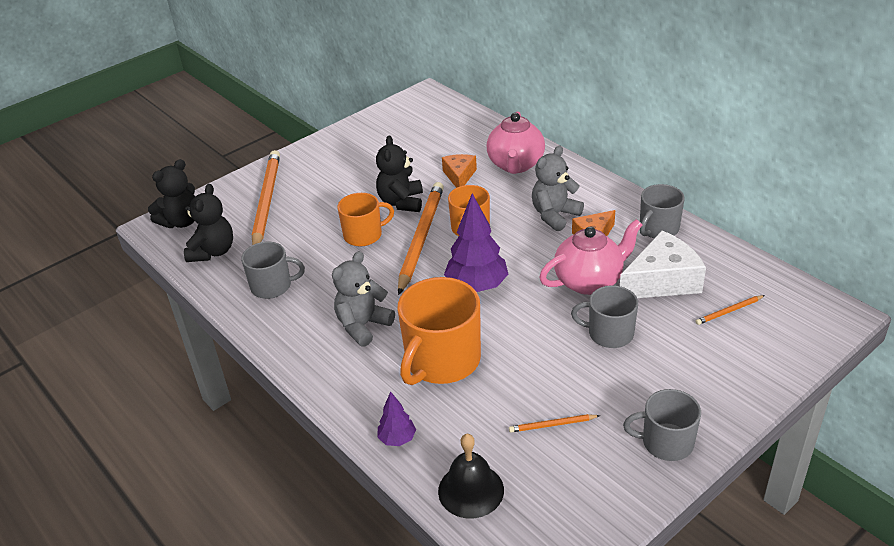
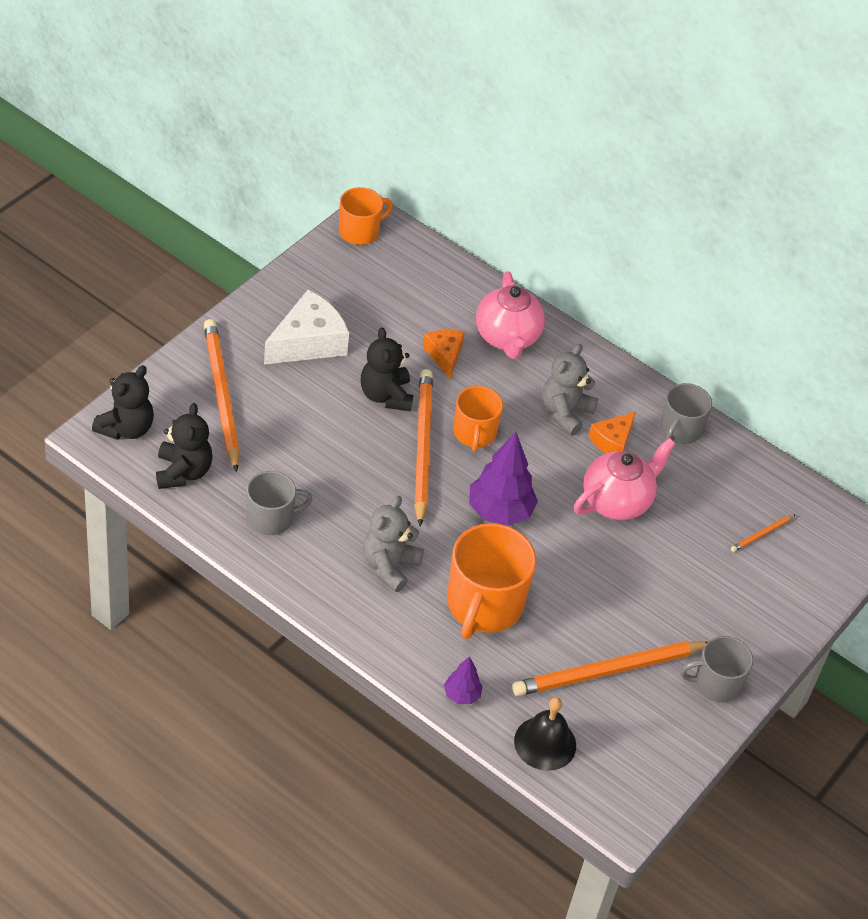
camera: 20 degrees left, 10 degrees up
orange mug [337,193,394,246] -> orange mug moved to [339,187,393,245]
orange pencil [509,414,600,432] -> orange pencil [512,641,708,696], size x2.37
grey mug [571,285,638,348] -> none
white cheese [620,231,706,298] -> white cheese moved to [264,290,349,365]

